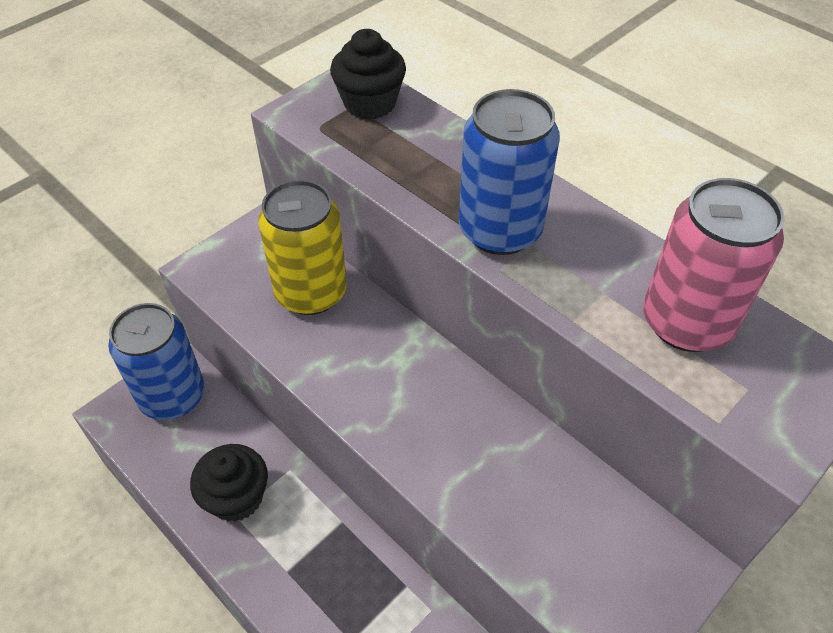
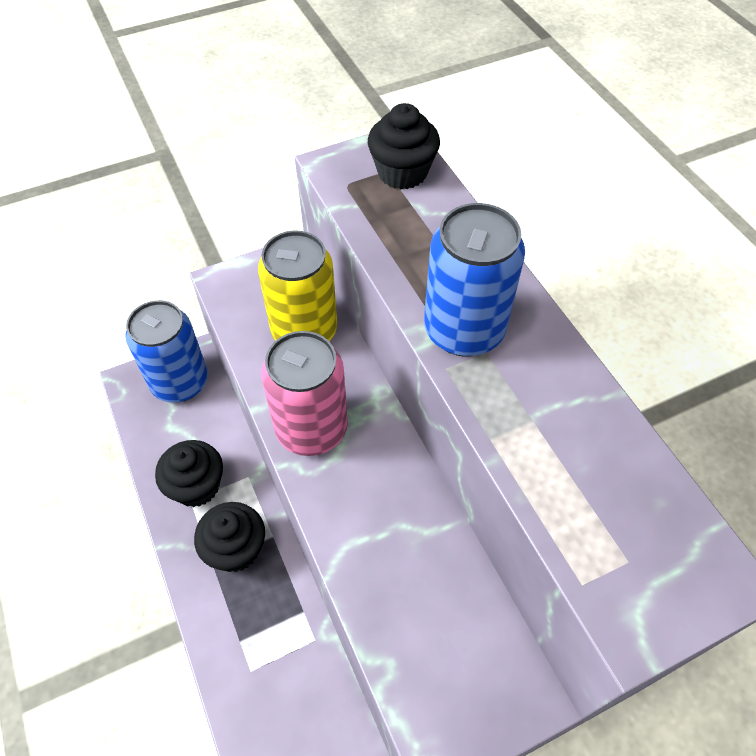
camera: 20 degrees right, 5 degrees up
pink can [643,178,784,352] -> pink can moved to [261,331,348,456]
none -> black cupcake [194,502,265,572]

